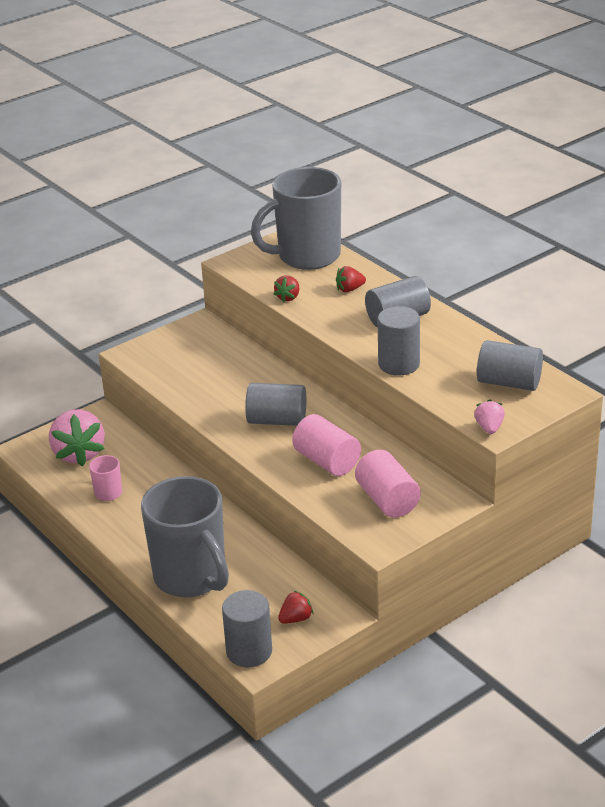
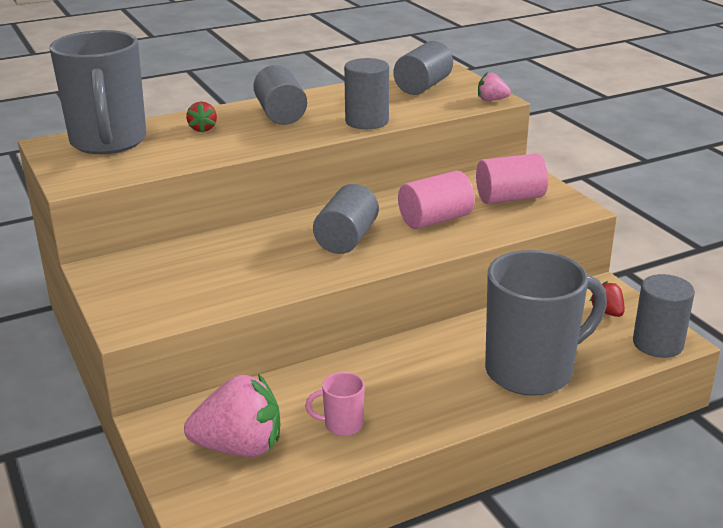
camera: 80 degrees left, 5 degrees down
red strawberry [274,275,299,302] -> none

